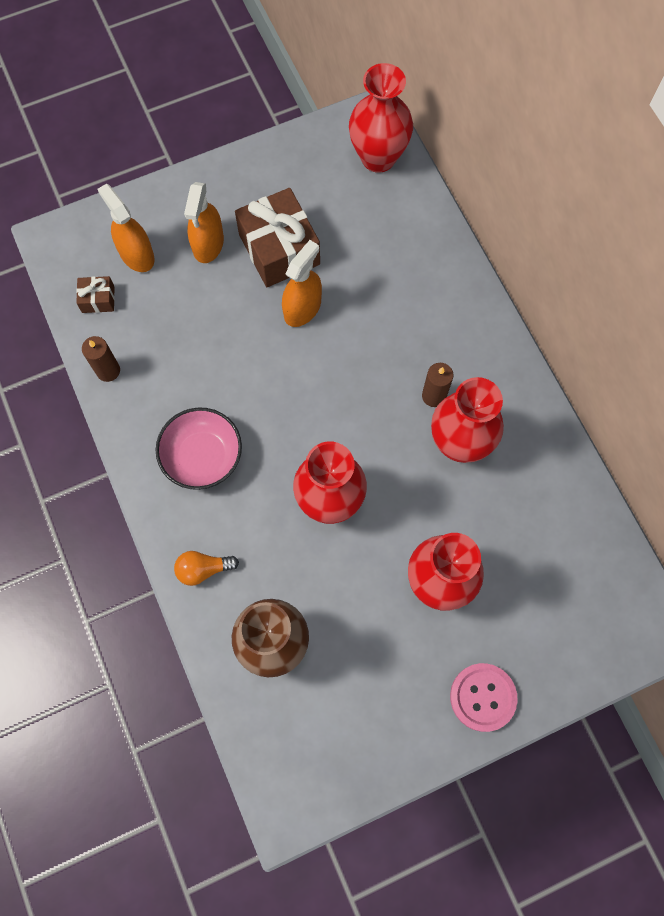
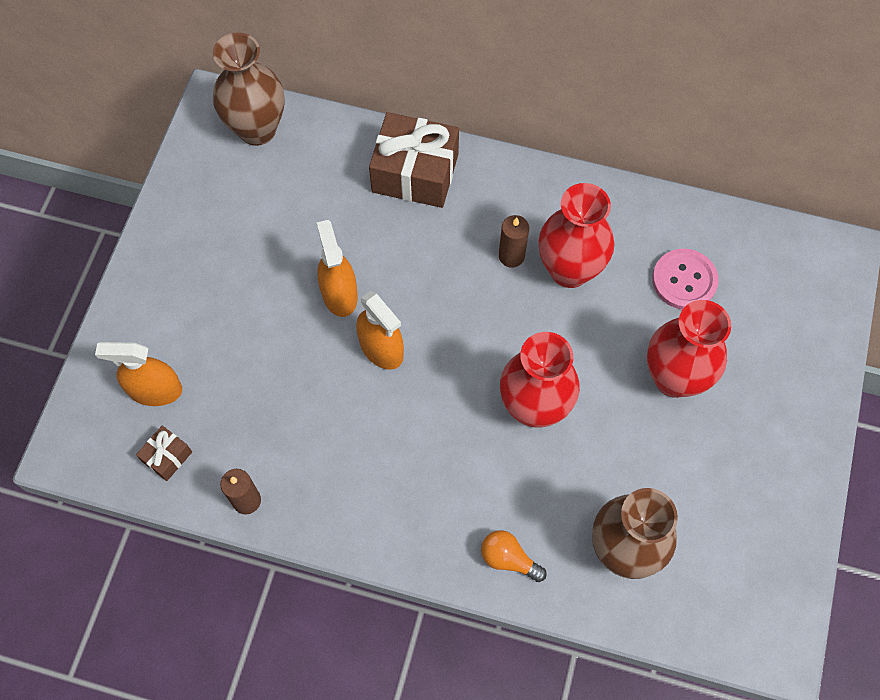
camera: 50 degrees left, 5 degrees down
pink bowl [155,408,242,490] -> none
orange light bulb [174,551,239,586] -> orange light bulb turned 90 degrees clockwise [481,530,547,582]
orange spray bottle [184,182,224,263] -> orange spray bottle moved to [356,291,404,370]
brown gift [235,188,320,287] -> brown gift moved to [369,112,459,208]
red vase [349,63,413,173] -> brown vase [213,33,285,146]
pink button [450,663,518,732] -> pink button moved to [652,249,719,310]

